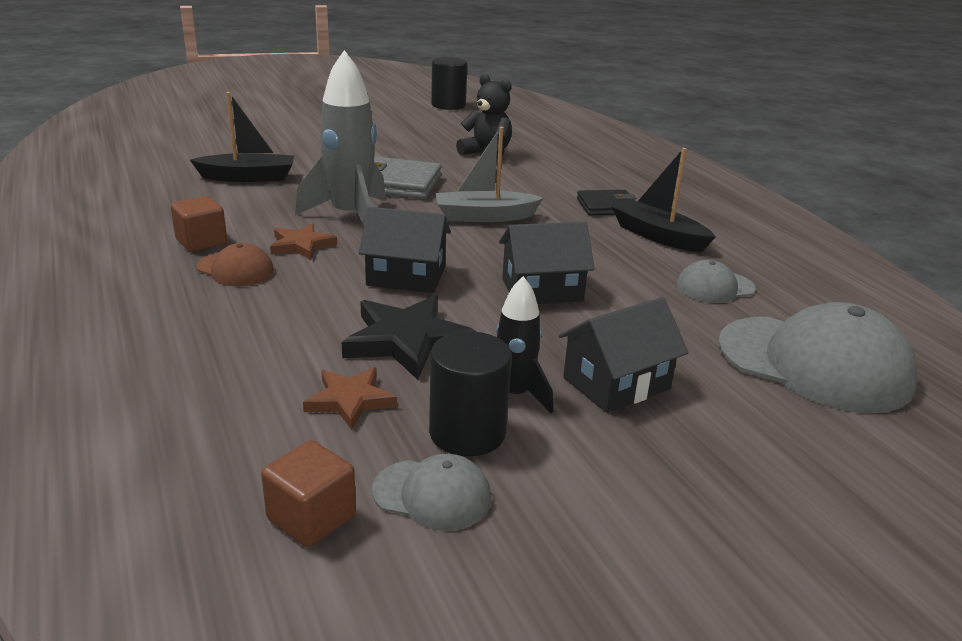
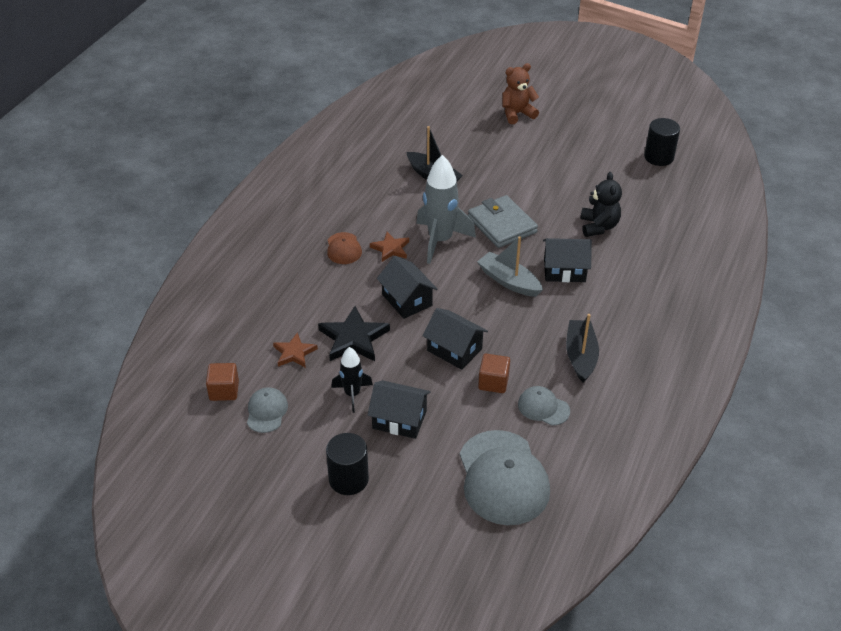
camera: 50 degrees right, 15 degrees up
brown cube [171,196,227,252] -> brown cube moved to [478,354,510,393]
grey cap [372,454,492,531] -> grey cap turned 150 degrees counterclockwise [247,387,288,433]
black cylinder [429,331,512,456] -> black cylinder moved to [326,433,369,495]
black wallet [577,190,636,215] -> none
none -> brown teddy bear [502,63,539,124]
none -> black house [543,238,592,282]

